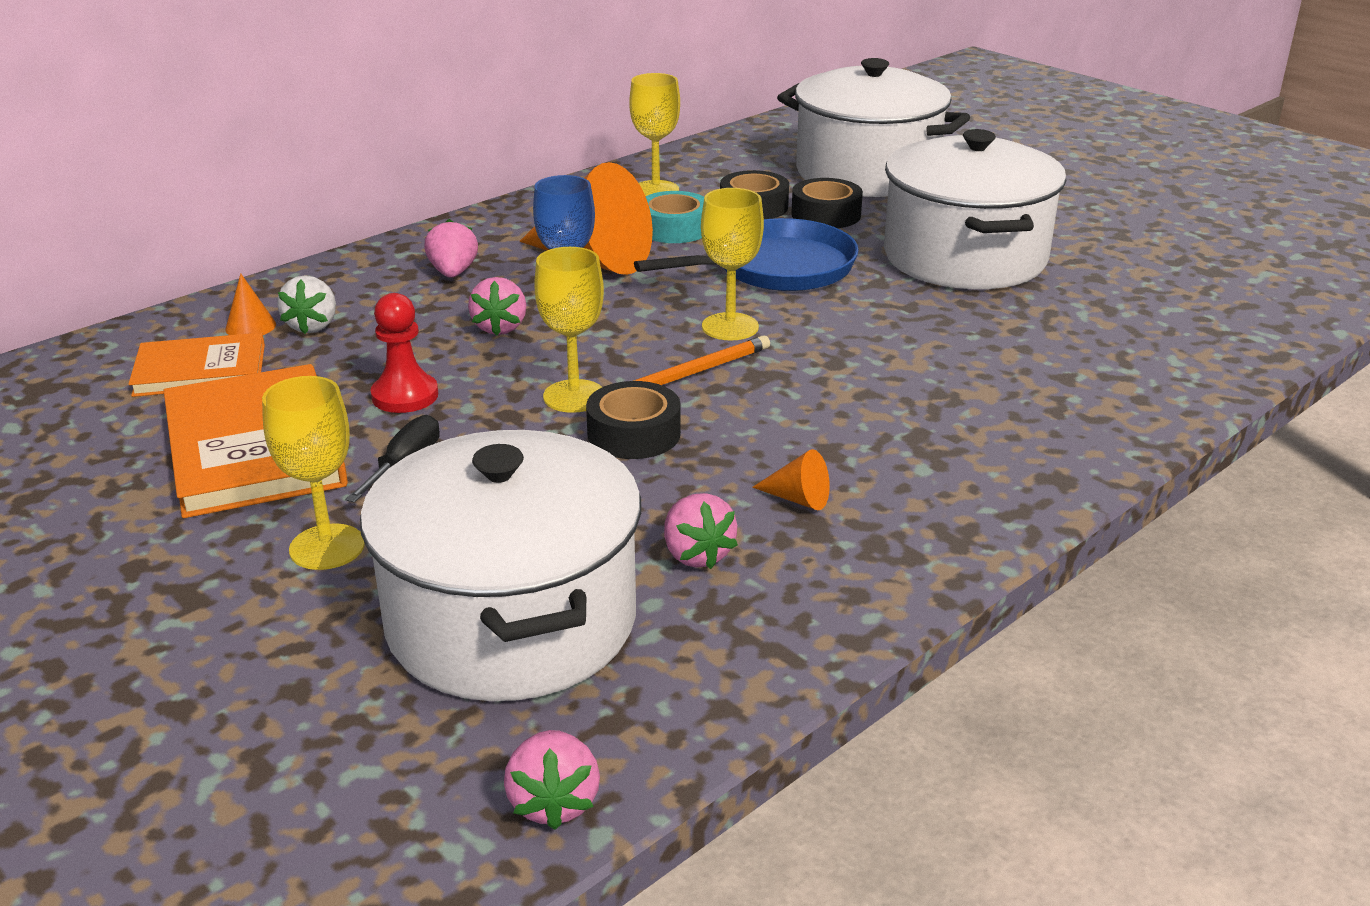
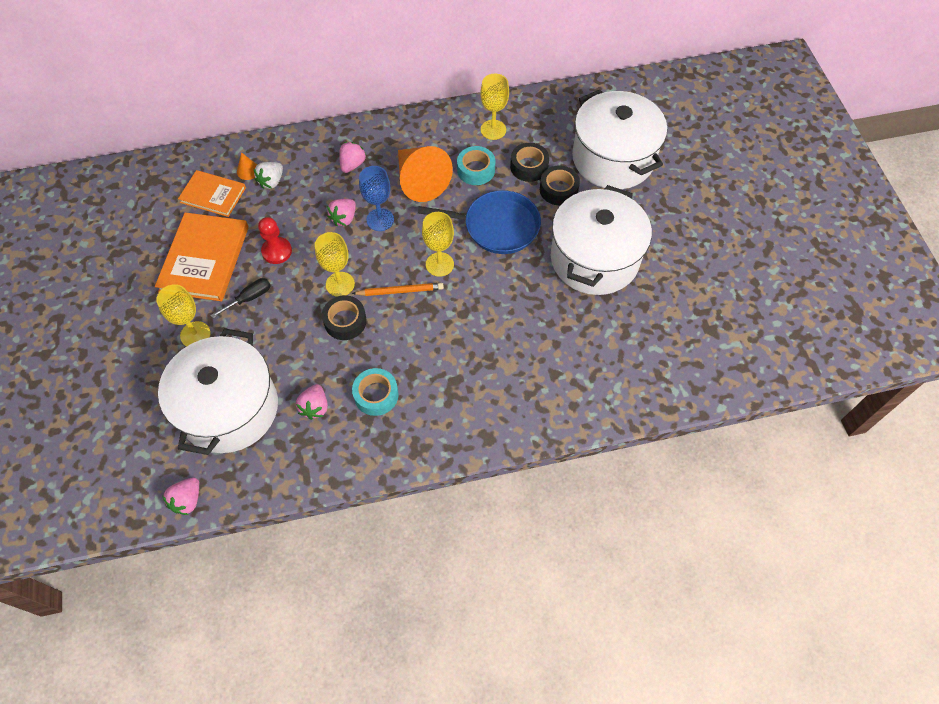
camera: 30 degrees right, 30 degrees up
orange cone [752,449,830,510] -> turquoise tape [352,368,399,416]

